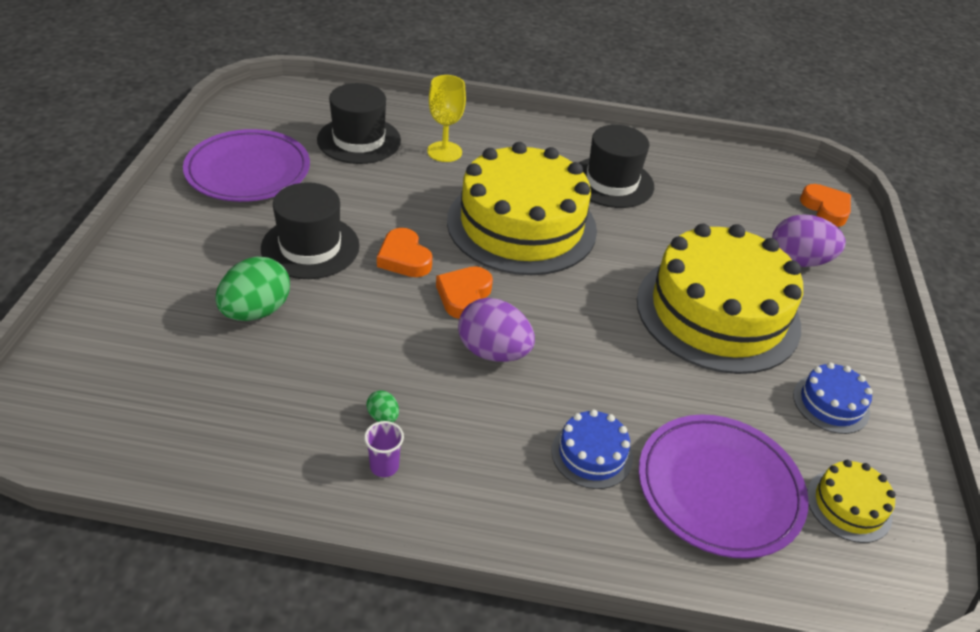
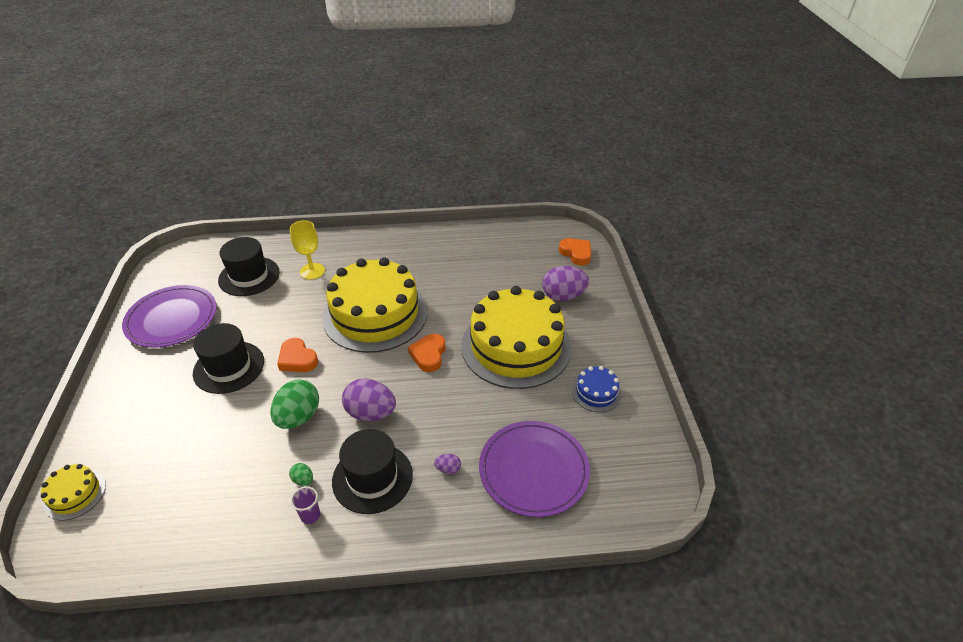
camera: 10 degrees left, 0 degrees up
green egg [215,256,290,321] -> green egg moved to [270,379,319,429]
orange heart [436,266,493,319] -> orange heart moved to [408,334,445,372]
blue cake [551,409,633,489] -> purple egg [434,454,461,474]
black hat [579,125,654,208] -> black hat moved to [332,429,413,514]
yellow cake [807,460,896,543] -> yellow cake moved to [41,464,106,521]

